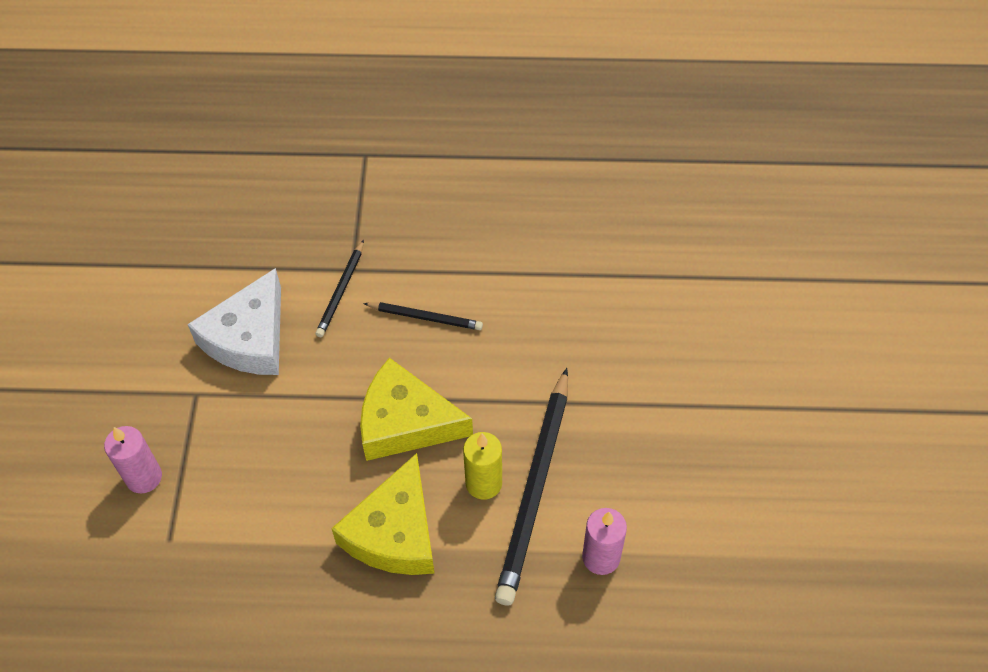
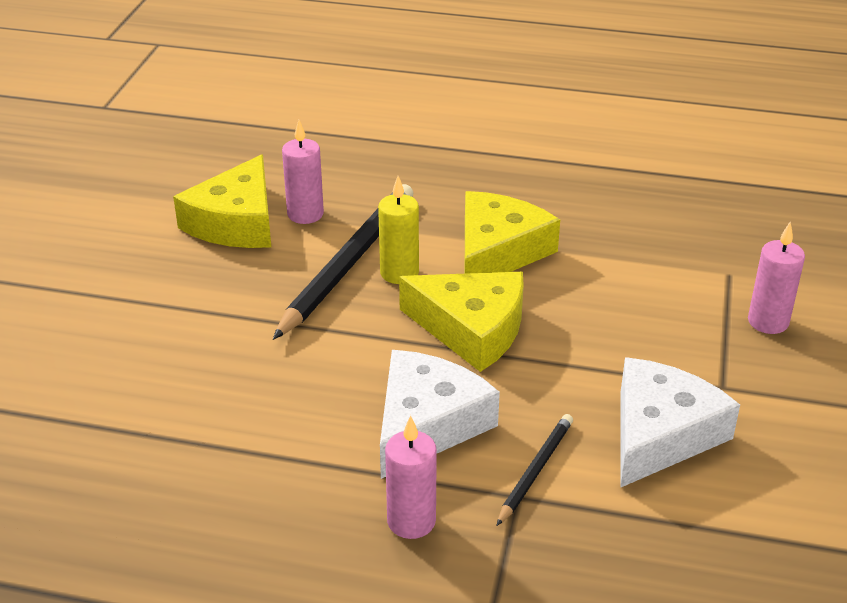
camera: 170 degrees left, 20 degrees down
black pencil [363,302,483,330] -> white cheese [380,350,500,479]
none -> yellow cheese [173,154,271,248]
none -> pink candle [385,415,437,539]

